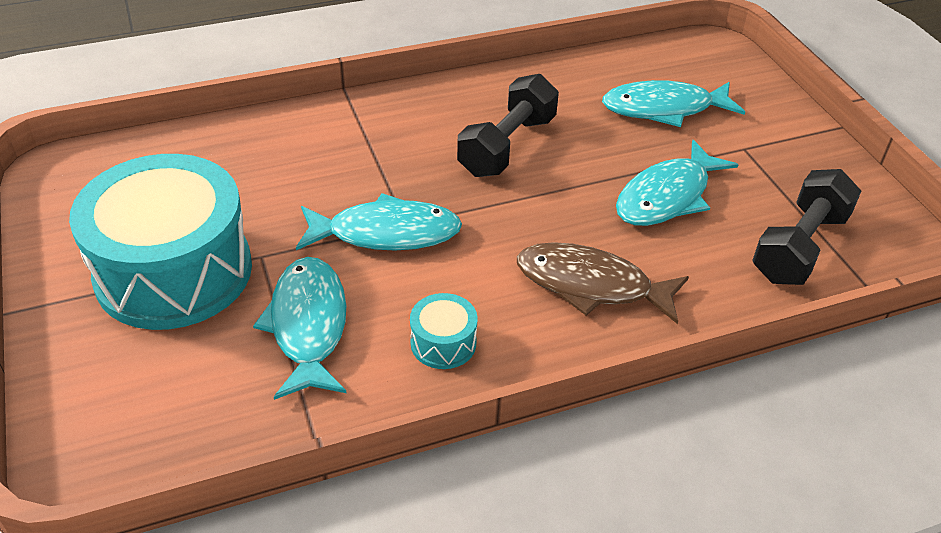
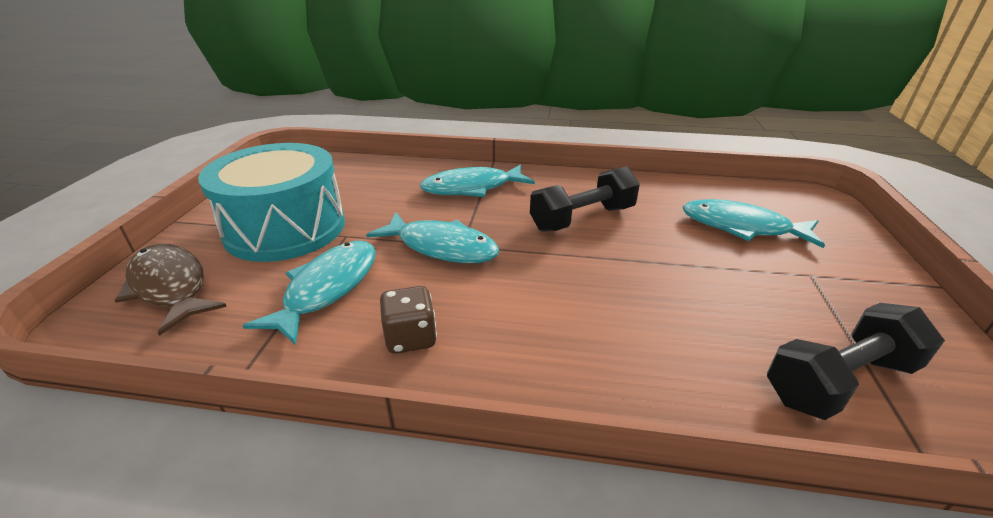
camera: 30 degrees right, 10 degrees down
turquoise drum [410,293,478,369] -> brown dice [380,286,437,354]
brown fish [517,242,689,324] -> brown fish moved to [115,244,227,336]
turquoise fish [616,140,738,226] -> turquoise fish moved to [420,164,535,197]

